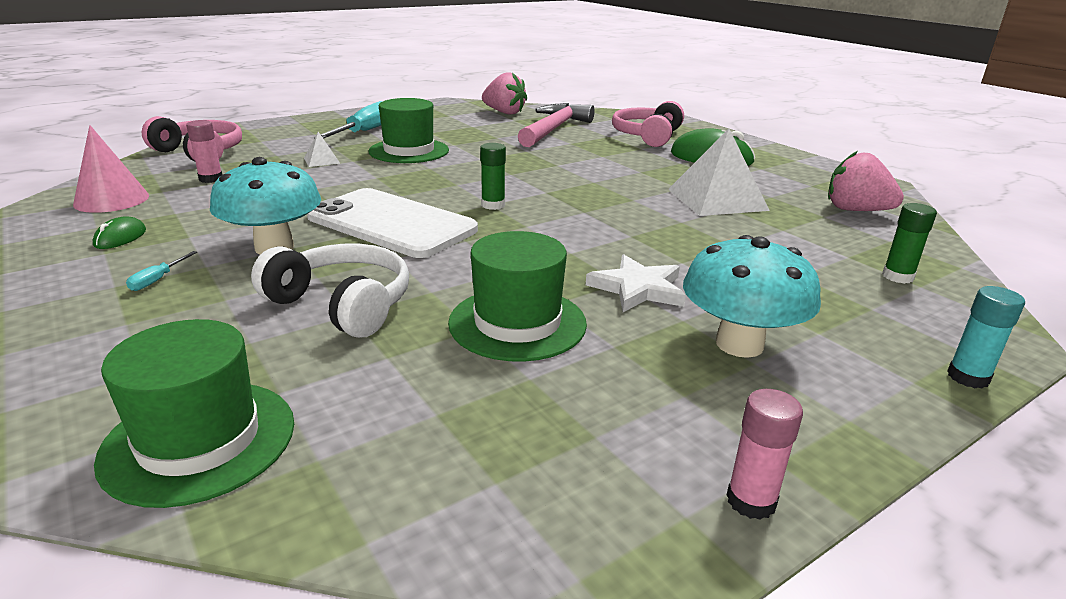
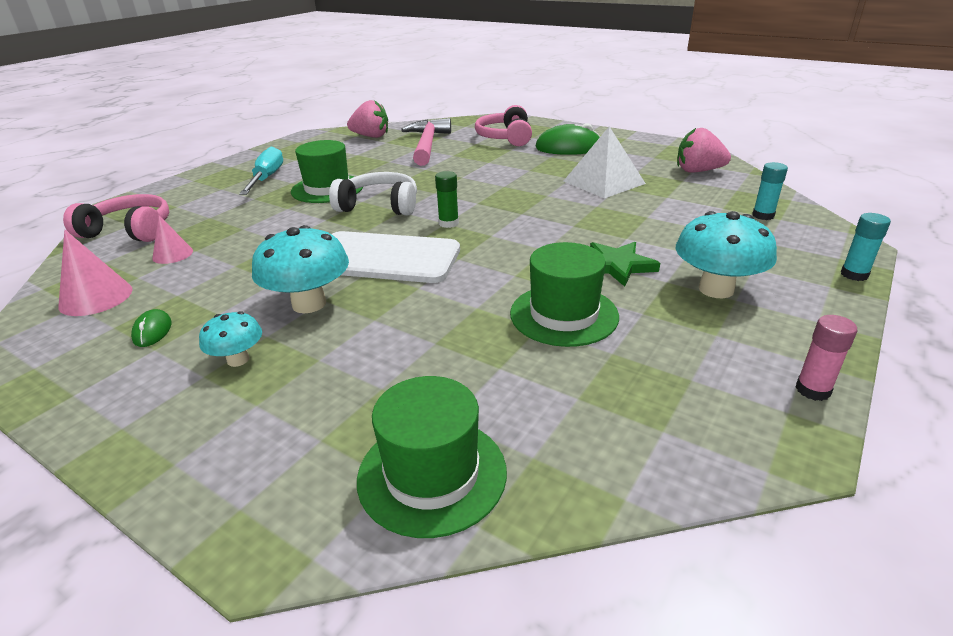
camera: 20 degrees left, 5 degrees up
turquoise screwdriver [126,251,197,291] -> turquoise mushroom [199,311,262,367]
pink glue stick [186,120,222,183] -> pink cone [152,216,193,264]
white headphones [251,244,409,338] -> white headphones moved to [329,172,417,216]
white pyramid [304,132,341,167] -> none
white star [586,254,686,312] -> green star [590,242,660,287]
green glue stick [882,203,937,284] -> turquoise glue stick [752,162,788,220]

